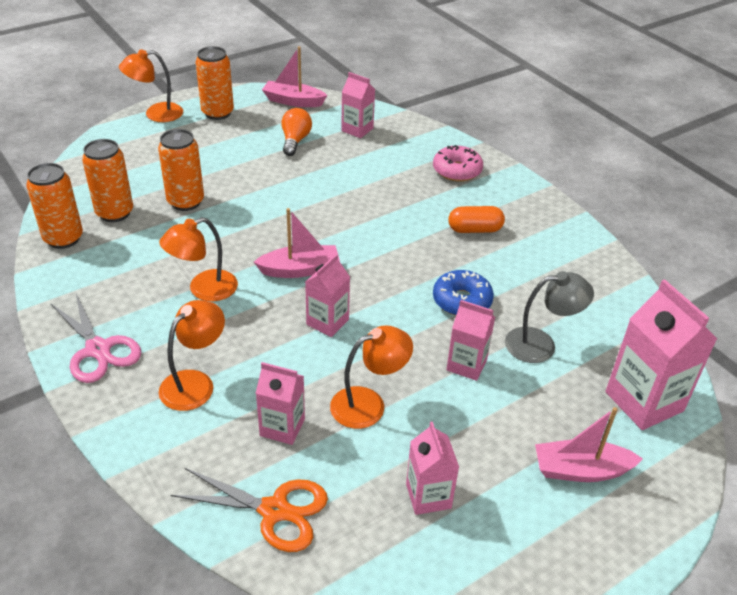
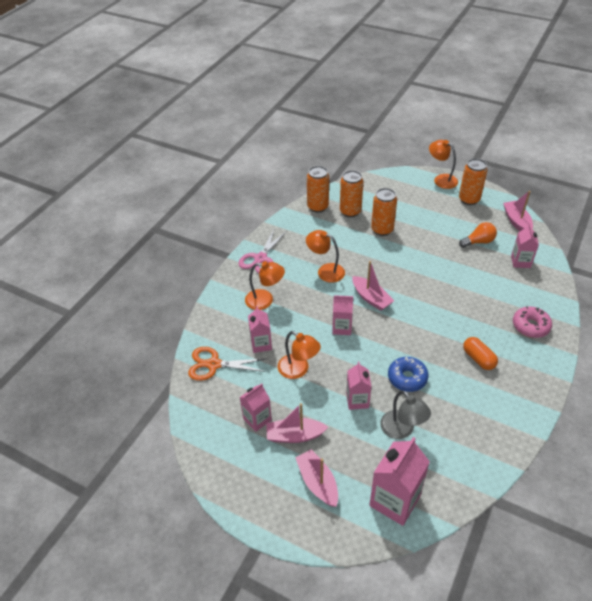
camera: 65 degrees right, 5 degrees up
orange scissors [171,468,328,552] -> orange scissors turned 105 degrees clockwise [188,347,266,381]
none -> pink boat [266,403,328,443]

